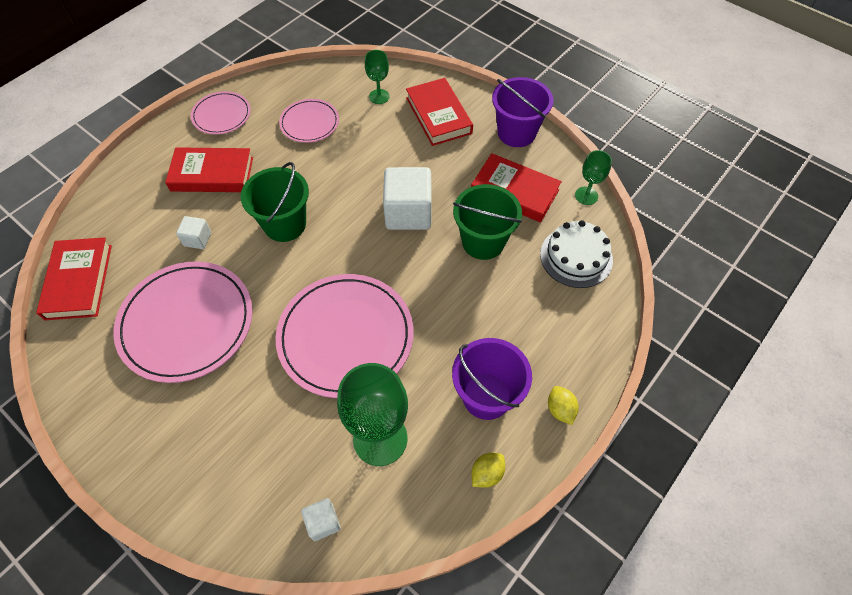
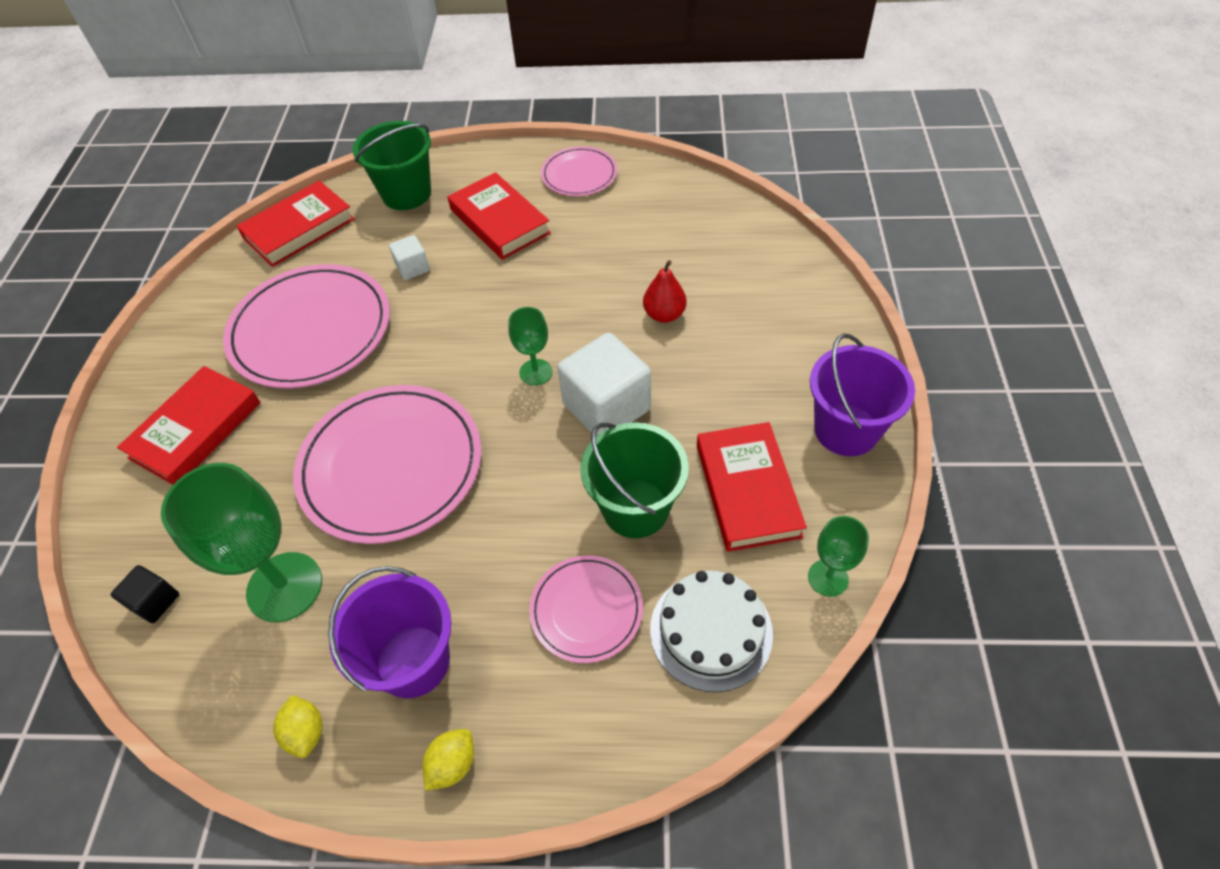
camera: 55 degrees right, 5 degrees down
green bucket [241,162,309,242] -> green bucket moved to [353,121,431,210]
pink plate [279,99,339,143] -> pink plate moved to [529,555,643,663]
white cube [301,498,341,541] -> black cube [111,565,179,623]
green goblet [365,50,390,104] -> green goblet moved to [508,307,552,386]
red book [406,78,473,146] -> red book moved to [117,366,261,485]
yellow lemon [472,453,505,488] -> yellow lemon turned 60 degrees clockwise [273,695,322,758]
none -> red pear [643,260,687,323]

